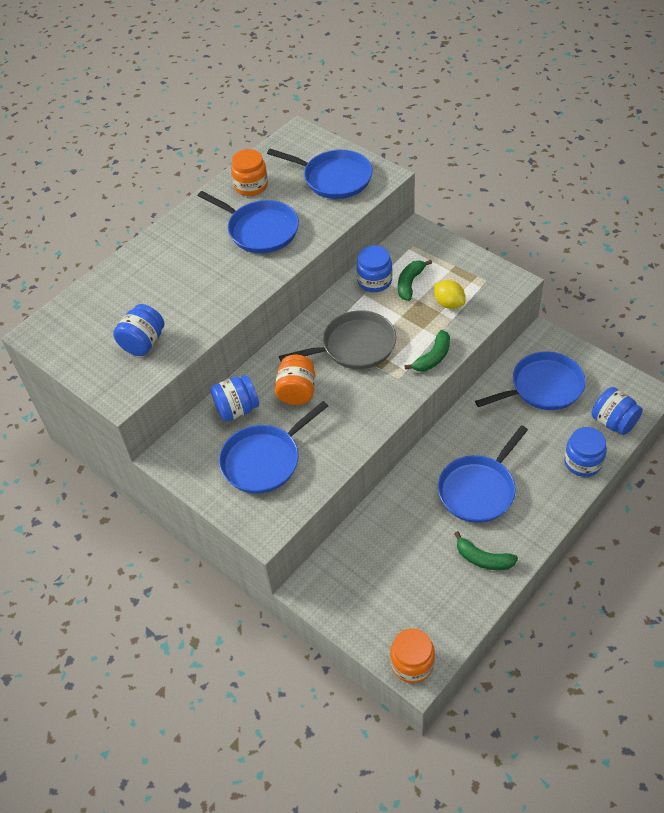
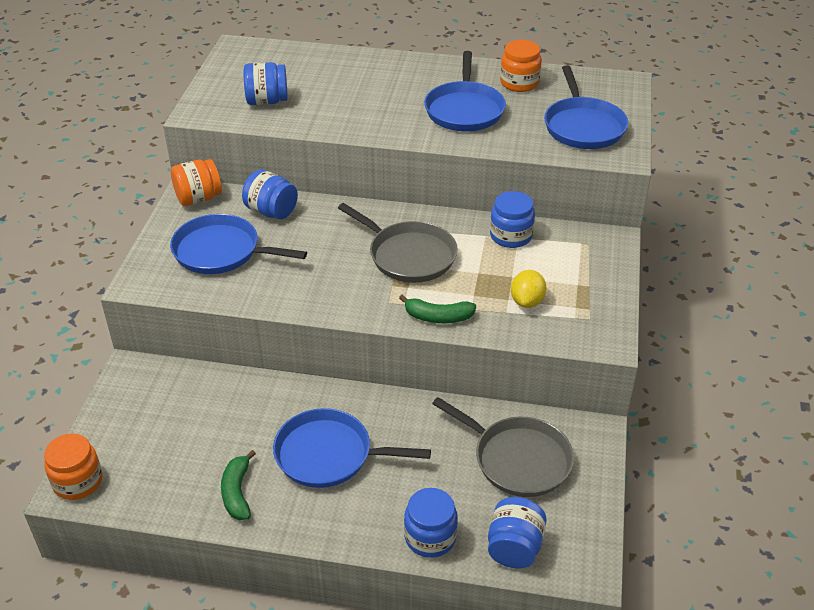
camera: 55 degrees right, 10 degrees down
orange jar [275,355,315,405] -> orange jar moved to [171,159,222,206]
green banana [398,260,432,301] -> none
blue pan [475,352,586,410] -> grey pan [432,397,574,497]

